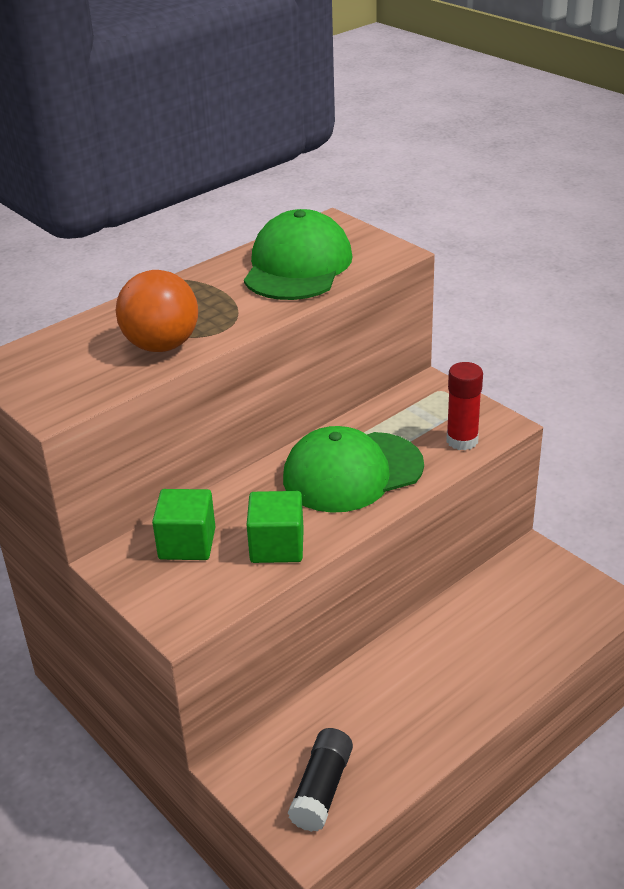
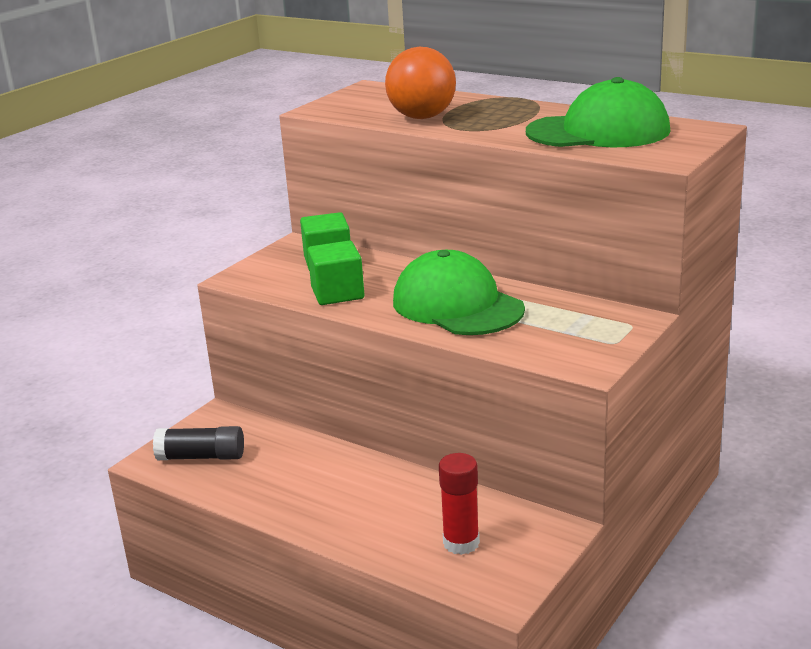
camera: 75 degrees right, 10 degrees down
red glue stick [447,362,483,450] -> red glue stick moved to [439,453,480,555]

